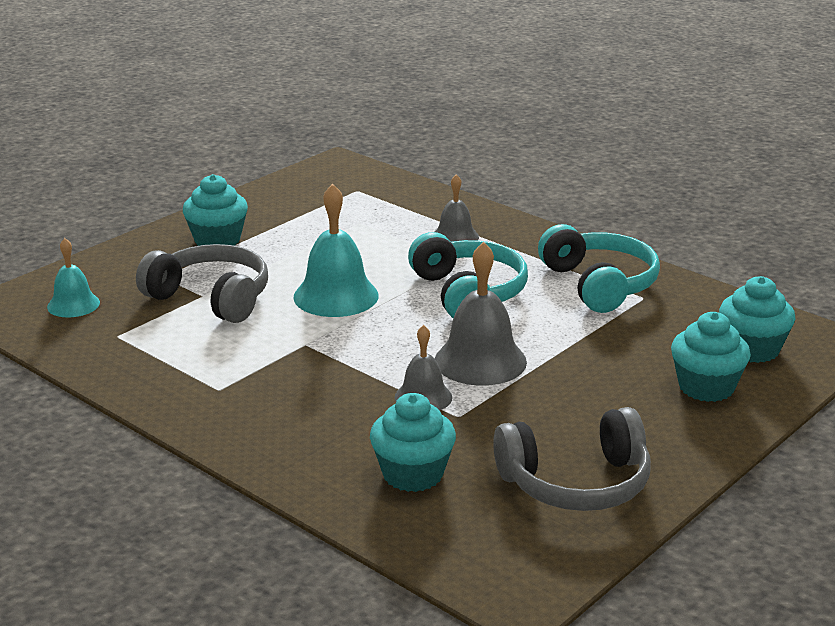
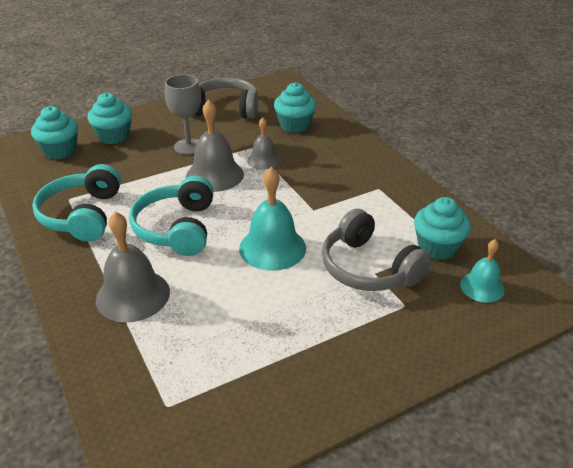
camera: 160 degrees left, 10 degrees up
turquoise cupcake [183,174,248,246] -> turquoise cupcake moved to [414,197,471,260]
grey bell [435,174,479,242] -> grey bell [96,211,170,322], size x1.66
none -> grey goblet [165,74,201,155]

